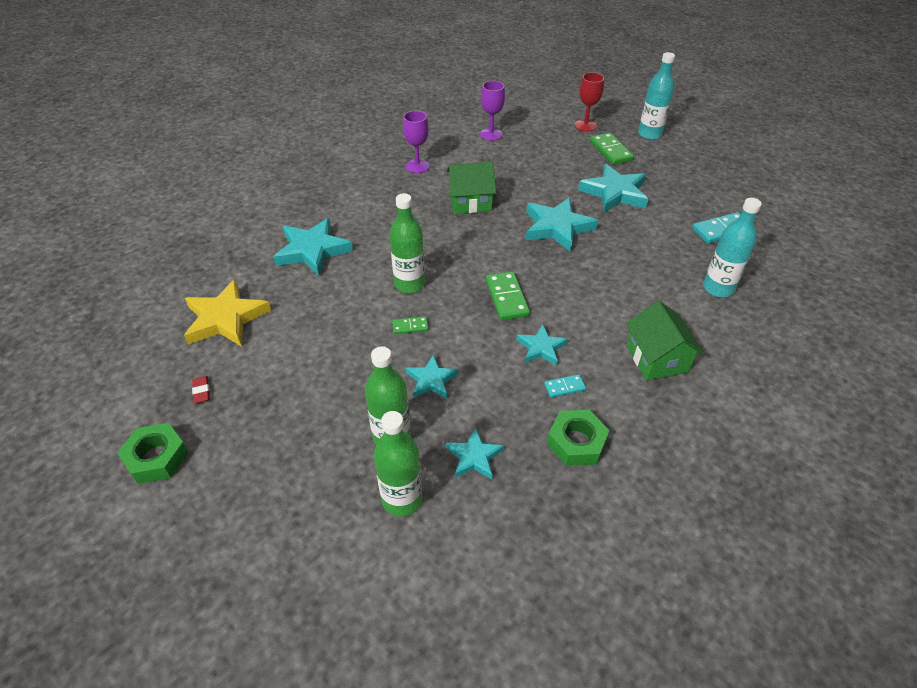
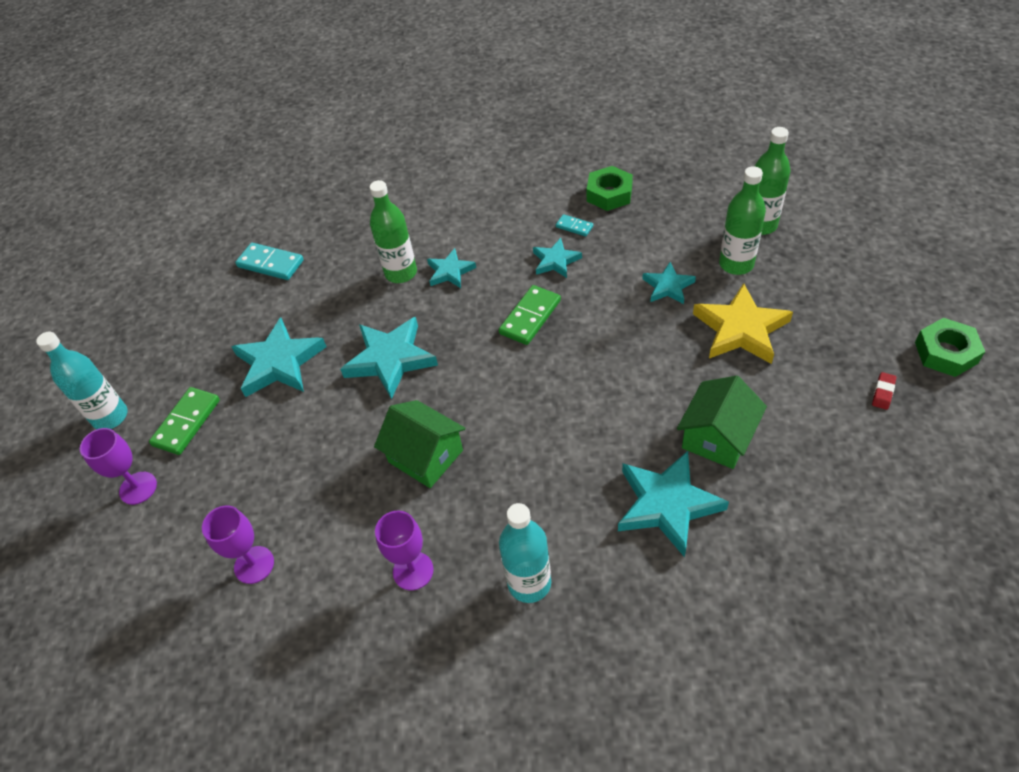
camera: 130 degrees left, 5 degrees up
yellow star [184,279,271,347] -> yellow star moved to [693,283,793,364]
green bottle [390,193,425,293] -> green bottle moved to [370,180,417,283]
green domino [392,316,429,334] -> none
turquoise star [446,427,504,480] -> turquoise star moved to [427,248,476,288]
red goblet [575,72,604,132] -> purple goblet [80,428,157,505]
green house [626,301,704,380] -> green house moved to [677,376,767,469]
turquoise bottle [703,198,762,297] -> turquoise bottle moved to [499,503,551,603]

